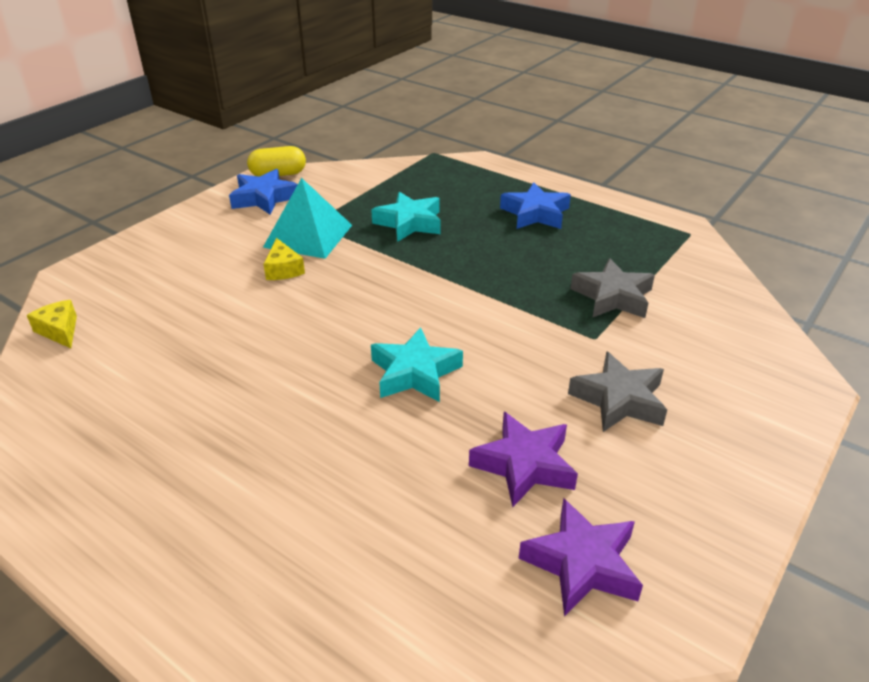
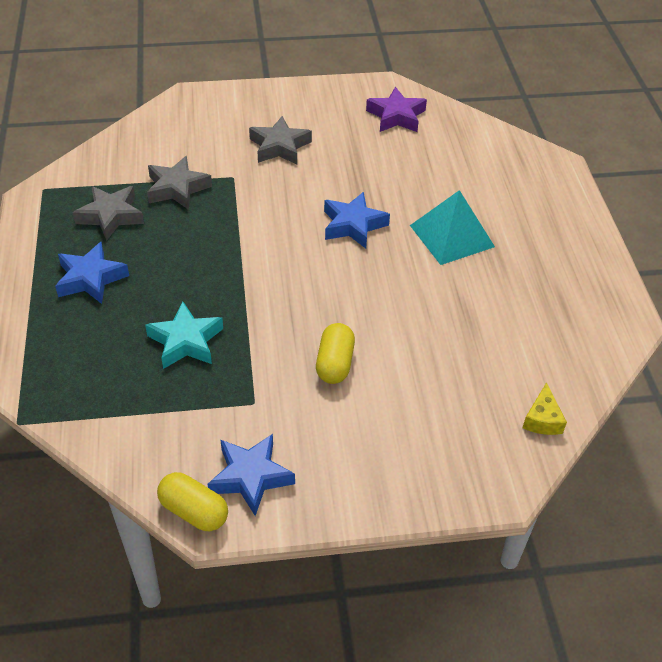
camera: 135 degrees left, 10 degrees up
turquoise pyramid [263,178,352,259] -> turquoise pyramid moved to [410,190,495,265]
yellow cheese [263,238,305,280] -> yellow capsule [316,323,355,384]
turquoise star [371,327,463,402] -> blue star [324,192,390,248]
purple star [469,412,578,507] -> none
none -> grey star [73,186,144,241]

